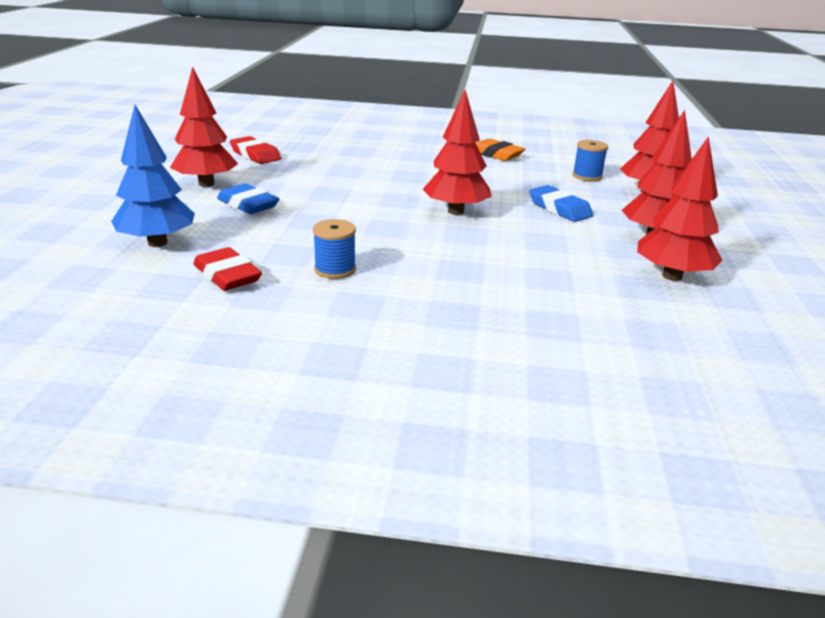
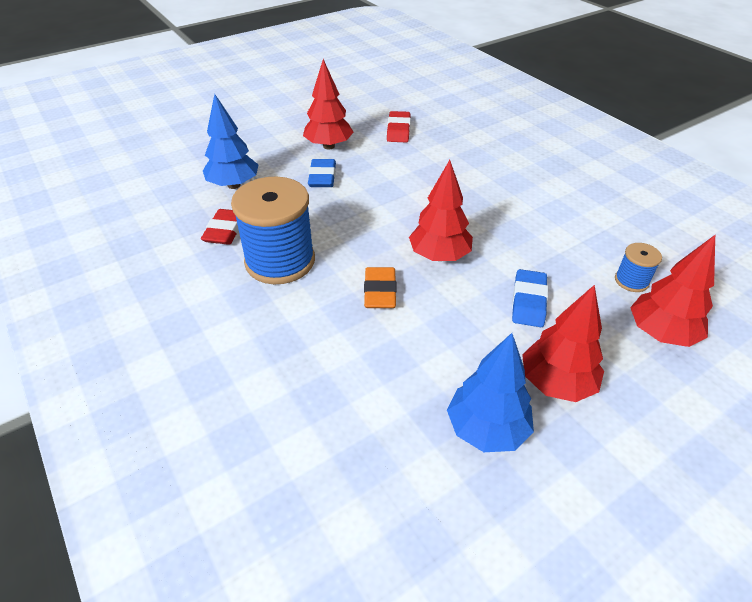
camera: 50 degrees right, 15 degrees up
blue spool [313,219,356,279] -> blue spool [231,177,315,284], size x2.19
orange eraser [476,138,525,161] -> orange eraser moved to [364,267,397,308]
red tree [637,136,722,281] -> blue tree [447,333,534,452]

